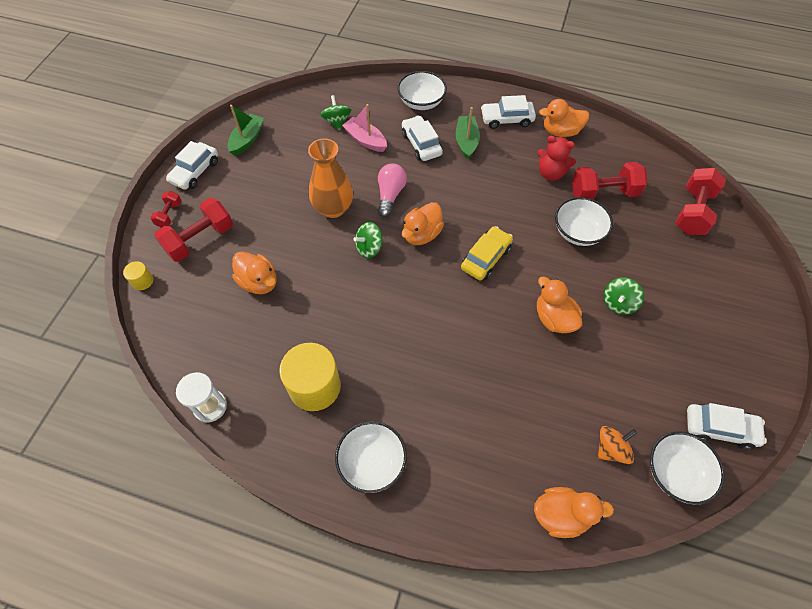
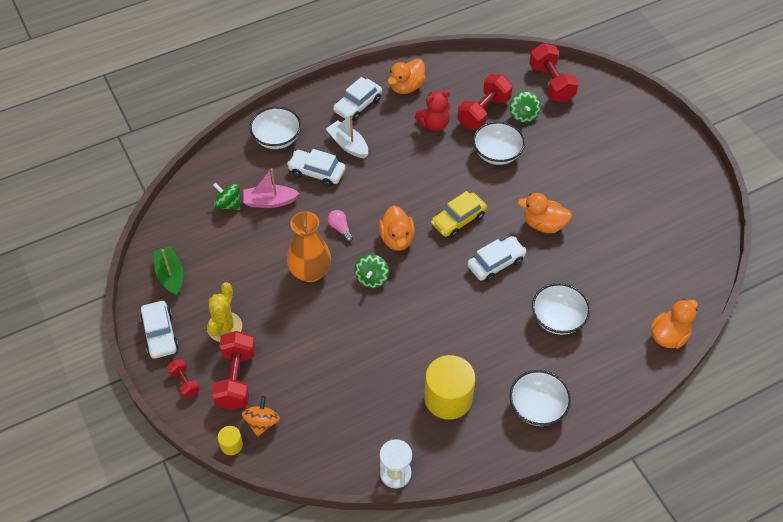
camera: 45 degrees left, 5 degrees down
orange duck [232,251,277,294] -> none
pink light bulb [378,163,407,218] -> pink light bulb [328,210,354,242], size x0.64
green boat [455,107,480,159] -> white boat [326,114,368,159]
yellow car [461,226,513,280] -> yellow car turned 120 degrees counterclockwise [431,191,487,238]
orange spinning top [598,426,637,464] -> orange spinning top moved to [242,396,280,437]
green spinning top [604,277,644,315] -> green spinning top moved to [510,91,541,123]
white bowl [650,431,725,505] -> white bowl moved to [532,283,590,335]
white car [687,403,767,450] -> white car moved to [467,236,527,282]
none -> yellow cactus [207,282,242,342]

